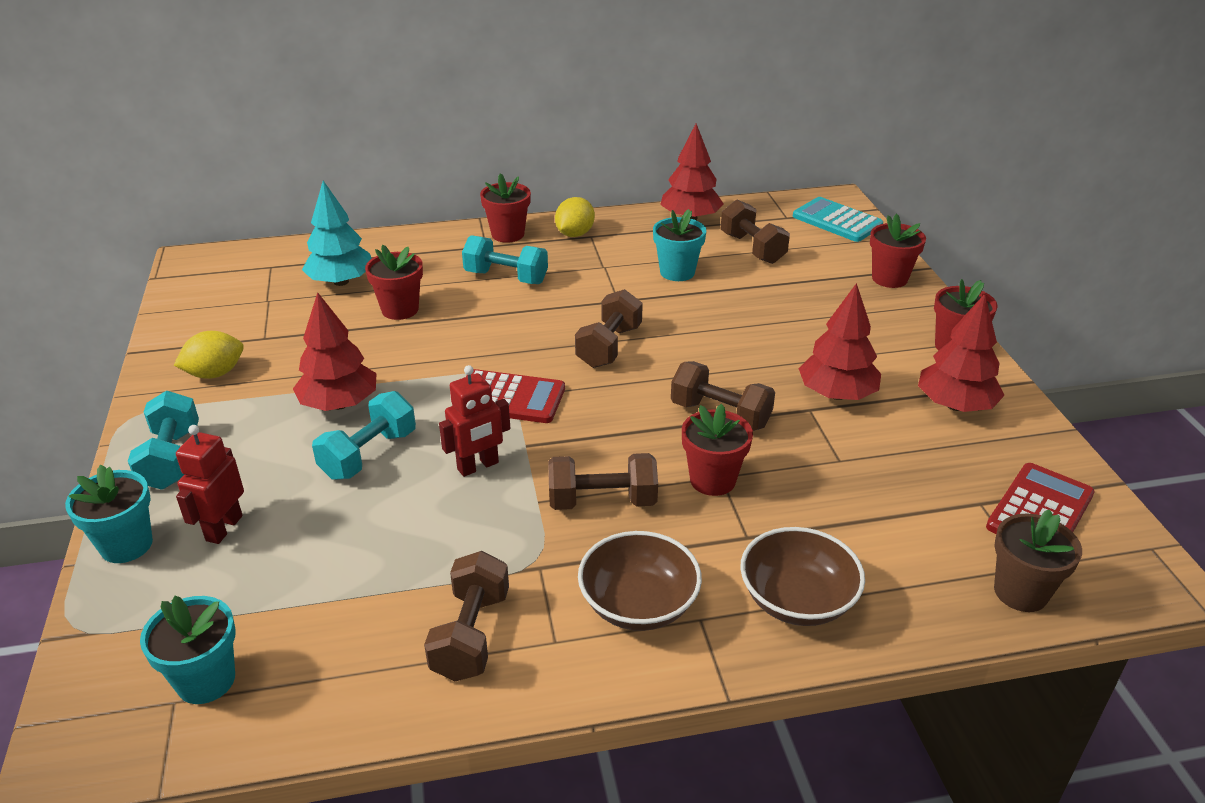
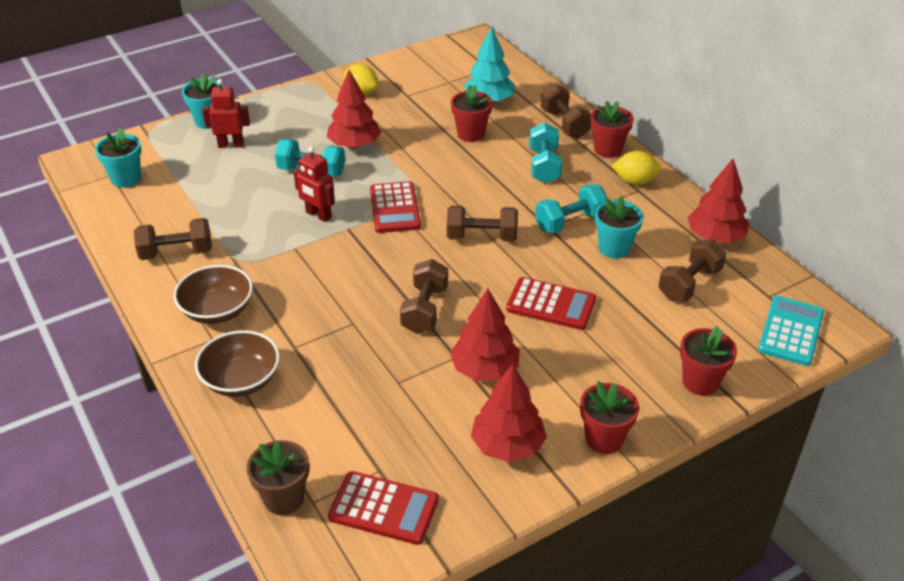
camera: 70 degrees right, 5 degrees up
turquoise dumbbell [128,390,199,490] -> turquoise dumbbell moved to [535,184,607,234]
brown dumbbell [548,453,658,510] -> brown dumbbell moved to [540,84,591,138]
red flower pot [682,404,753,496] -> none
none -> red calculator [506,277,596,330]

